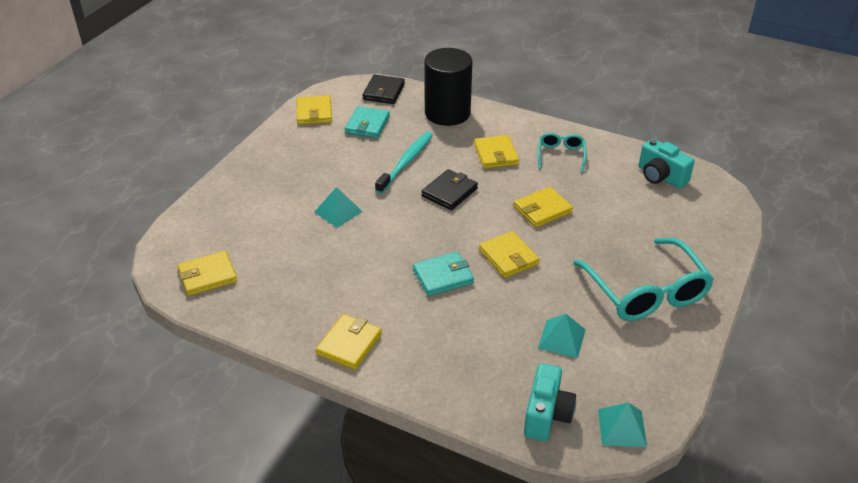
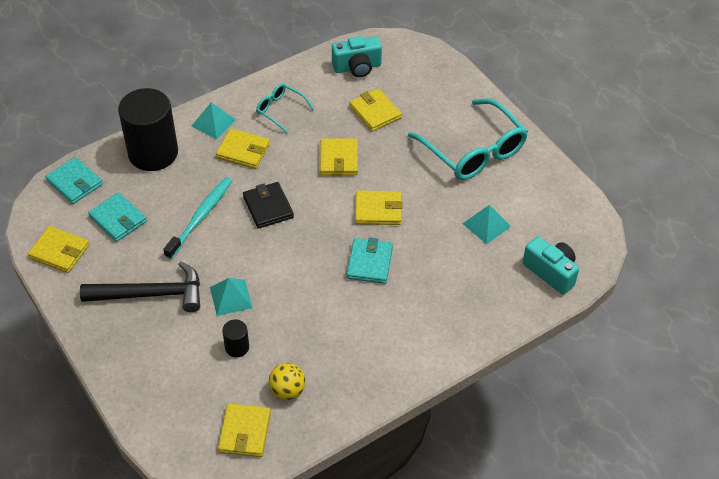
camera: 60 degrees left, 10 degrees up
yellow wallet [316,314,382,370] -> yellow wallet moved to [349,88,402,132]
black wallet [362,74,405,104] -> turquoise wallet [45,157,103,204]
turquoise toothbrush [375,132,433,194] -> turquoise toothbrush turned 60 degrees clockwise [163,177,232,259]
turquoise glasses [573,238,714,321] -> turquoise glasses turned 45 degrees clockwise [408,98,528,180]
turquoise pyramid [598,403,647,447] -> turquoise pyramid moved to [191,102,236,139]
none -> black hammer [80,261,200,312]
none -> black cylinder [222,319,249,357]
none -> yellow ball [269,363,306,400]

